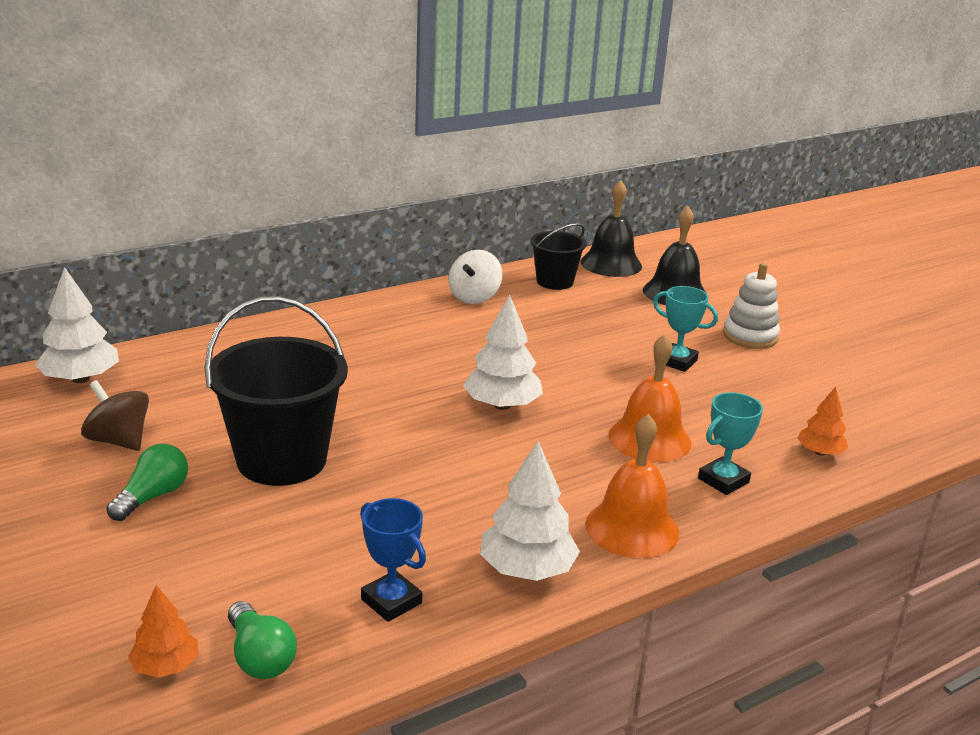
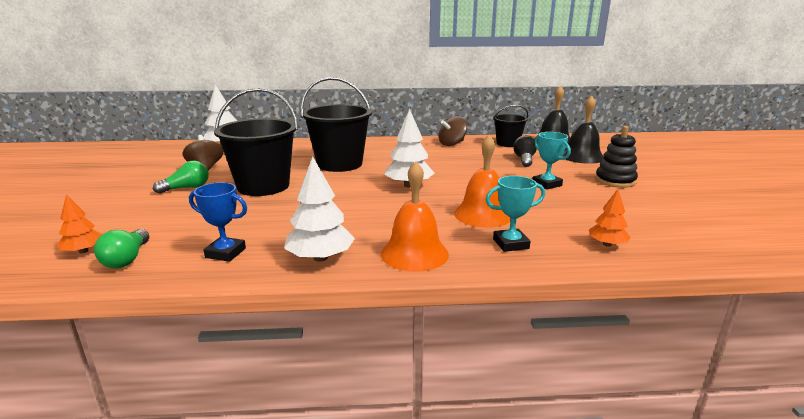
camera: 30 degrees right, 5 degrees down
blue trophy [360,498,426,622] -> blue trophy turned 60 degrees counterclockwise [189,182,247,262]
white spinning top [449,250,502,304] -> brown spinning top [439,116,467,146]
white stacking toy [723,263,780,349] -> black stacking toy [595,126,638,188]
none -> black bucket [300,77,372,172]
none -> black light bulb [513,135,537,167]

